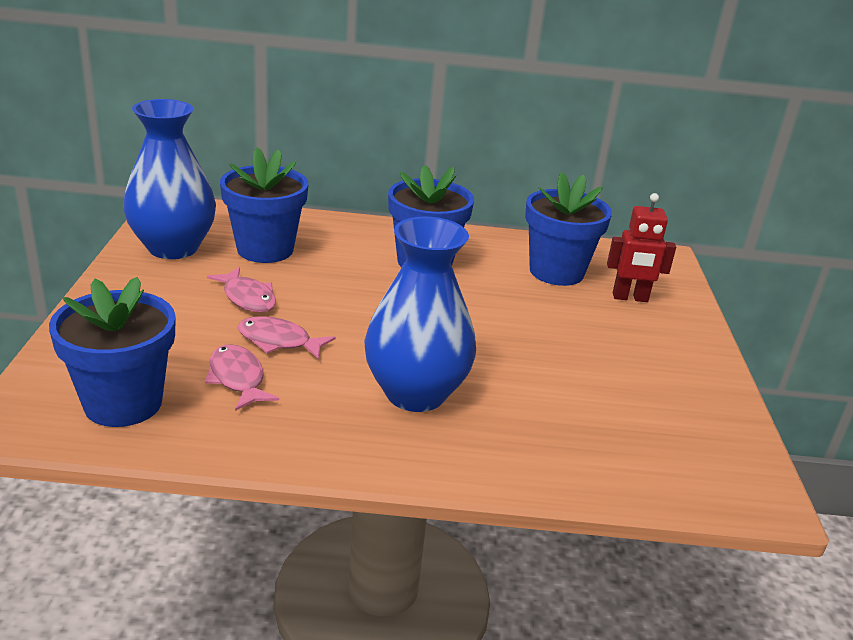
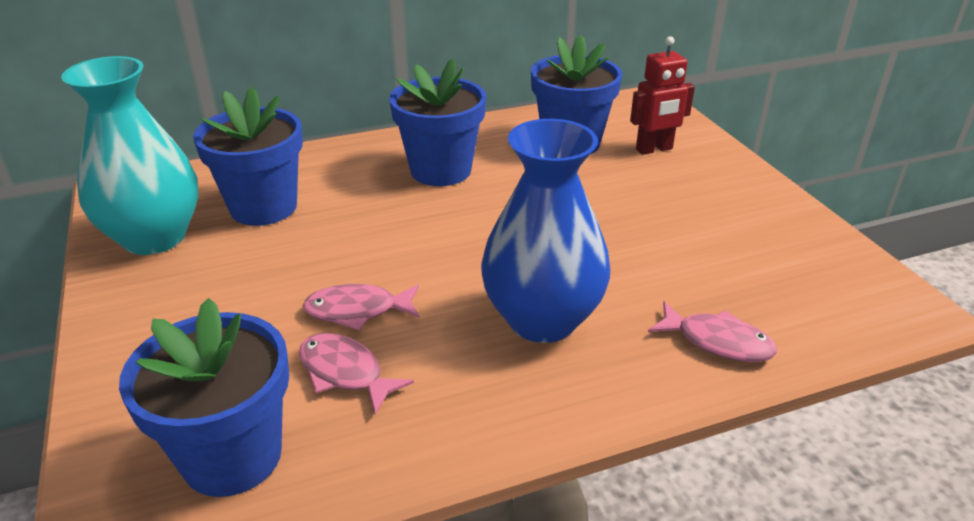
camera: 20 degrees left, 5 degrees up
blue vase [123,99,216,259] -> turquoise vase [61,56,198,255]
pink fish [207,267,276,312] -> pink fish moved to [648,301,777,362]

